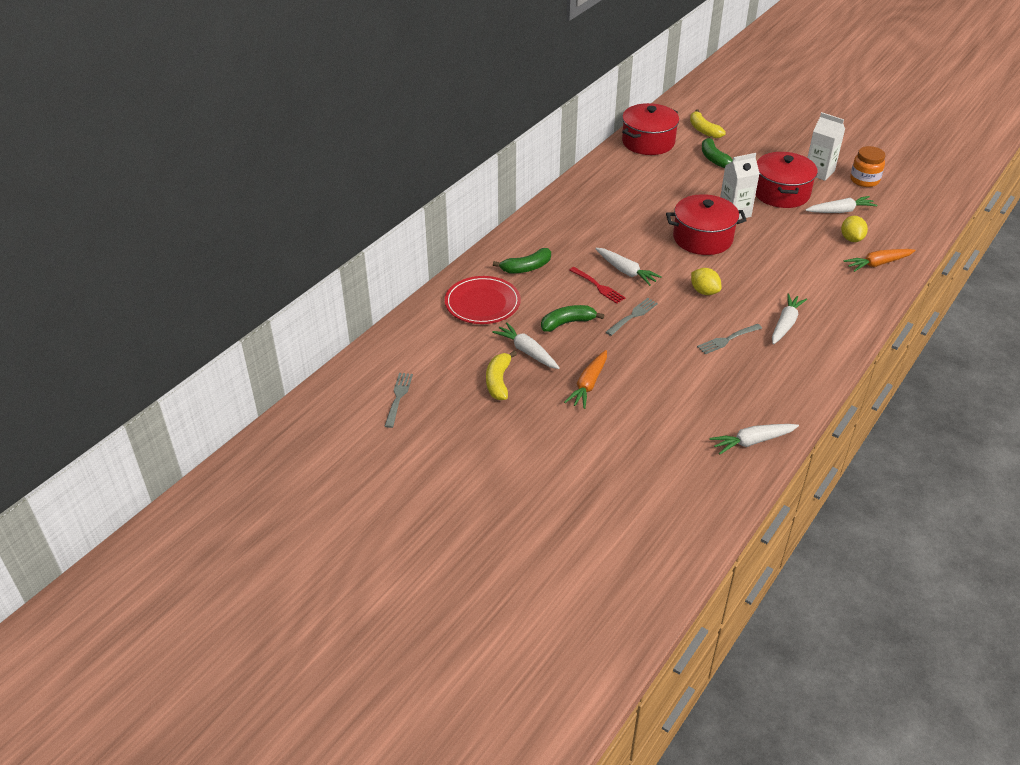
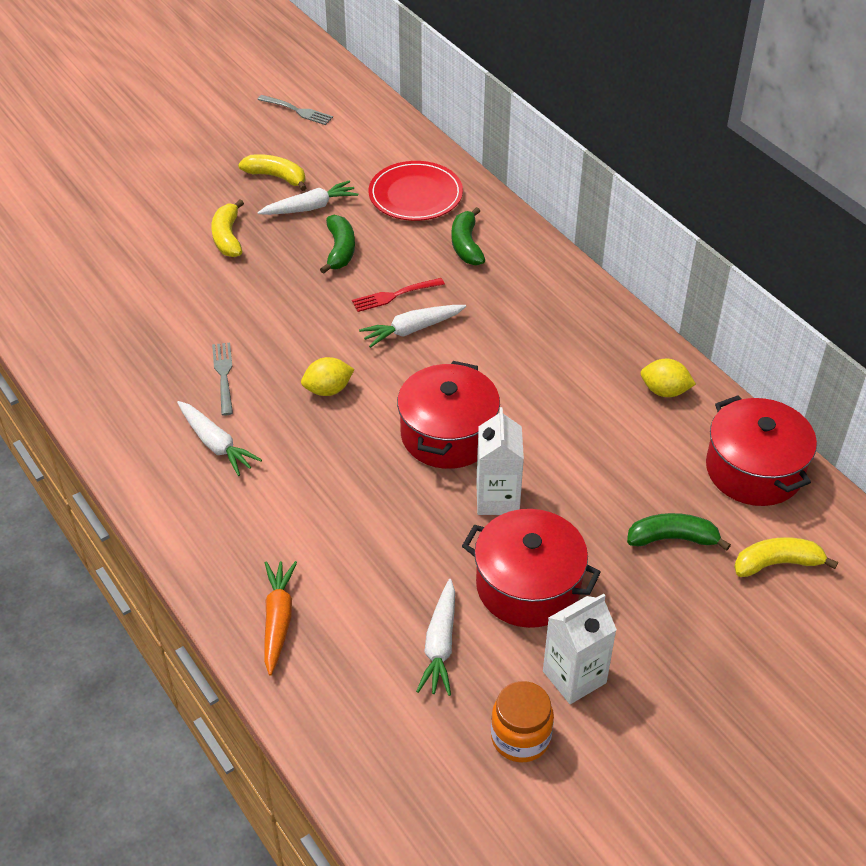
camera: 110 degrees right, 5 degrees up
orange carrot [564,350,607,409] -> yellow banana [211,200,244,257]
grey fork [606,298,658,336] -> none
white carrot [709,424,799,455] -> none
yellow lemon [841,216,868,242] -> yellow lemon moved to [641,359,696,397]

